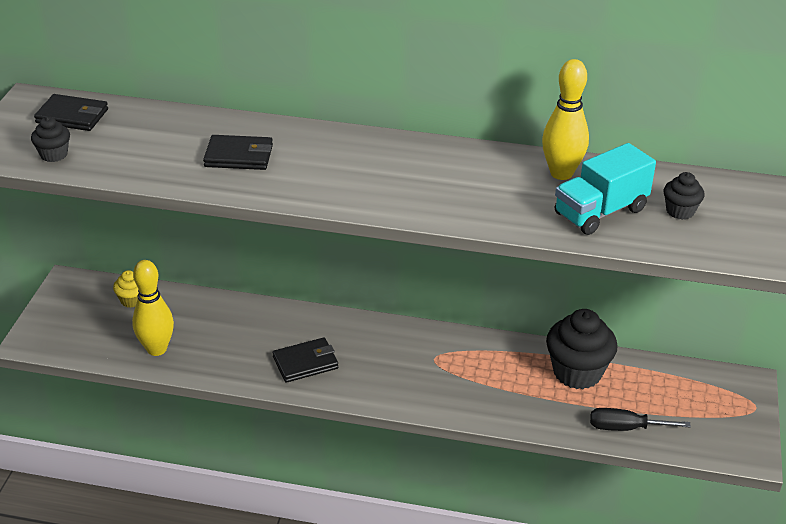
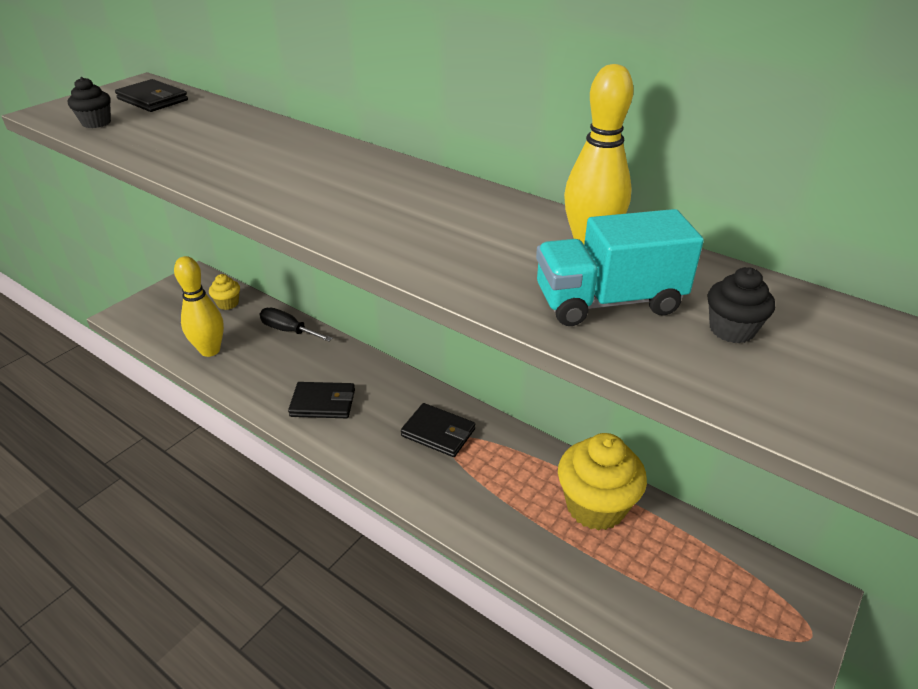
camera: 25 degrees right, 0 degrees up
black wallet [203,135,273,170] -> black wallet moved to [401,403,475,457]
black cupcake [546,309,618,389] -> yellow cupcake [558,433,647,531]
black screwdriver [590,408,691,431] -> black screwdriver moved to [259,308,333,342]

